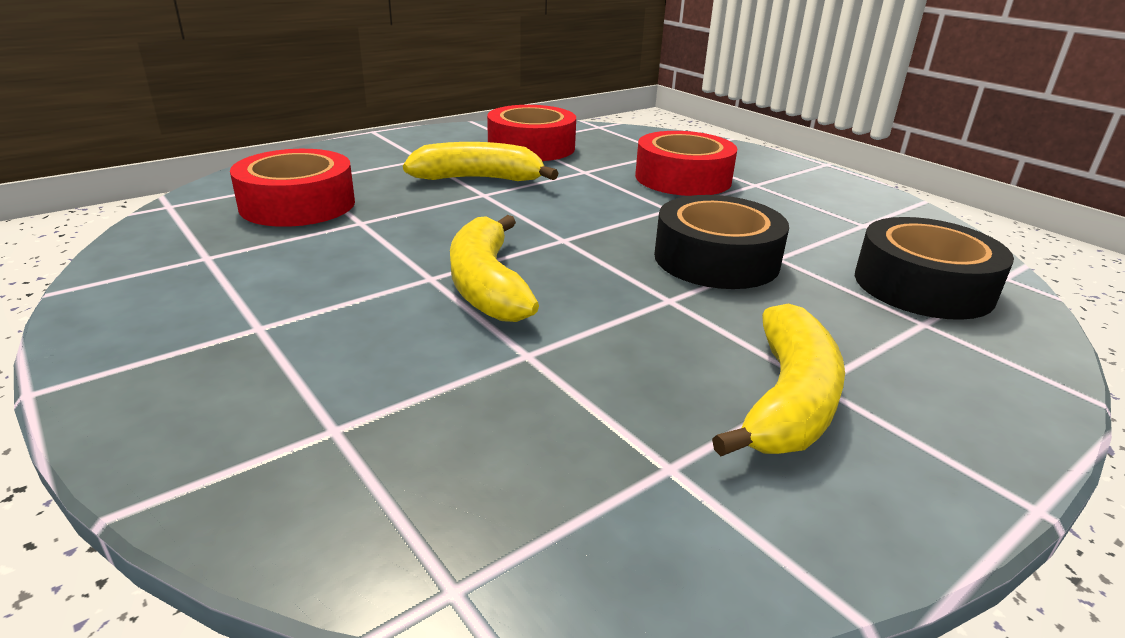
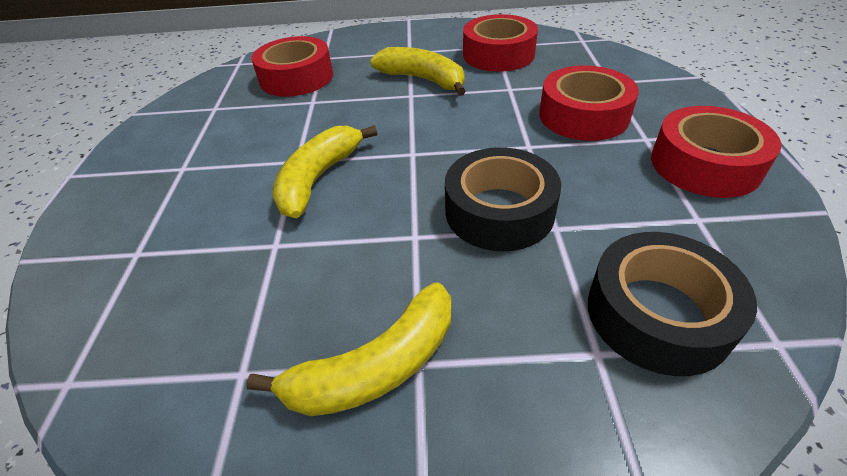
camera: 40 degrees right, 15 degrees up
none -> red tape [651,106,782,198]

